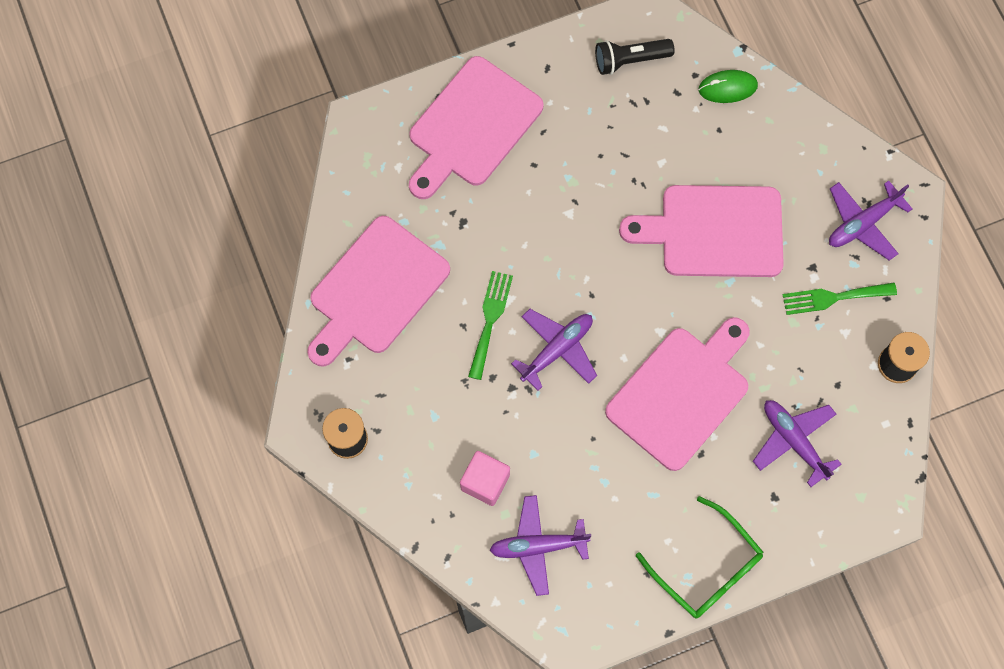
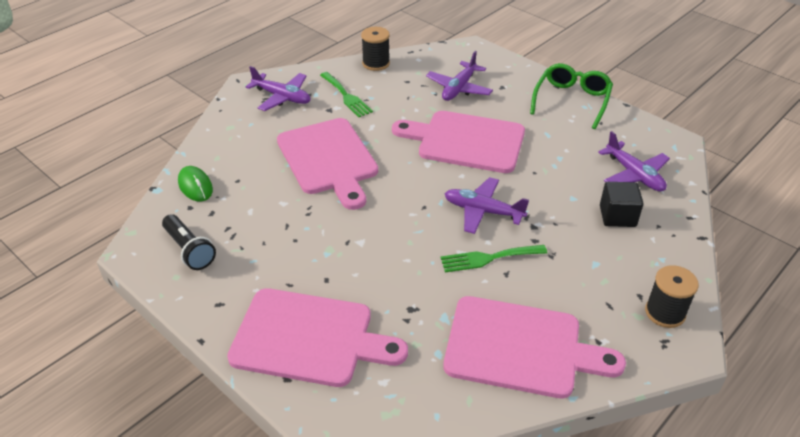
camera: 115 degrees left, 30 degrees down
pink cube [460,451,510,506] -> black cube [600,182,644,227]

